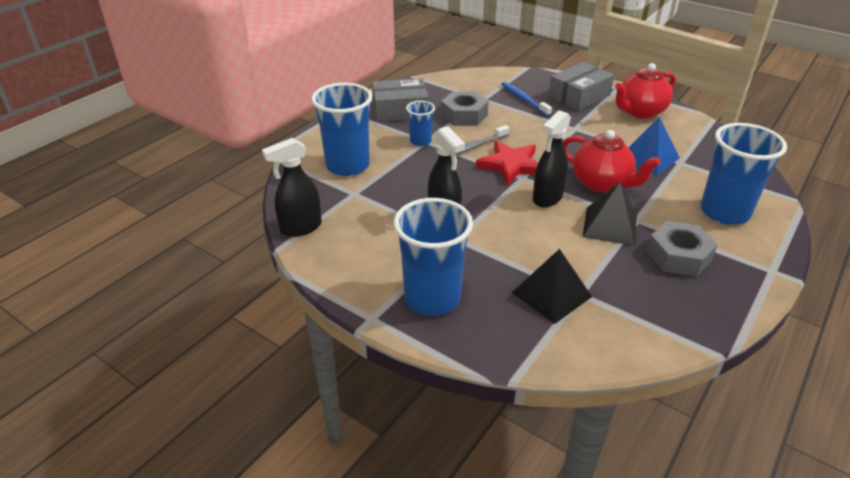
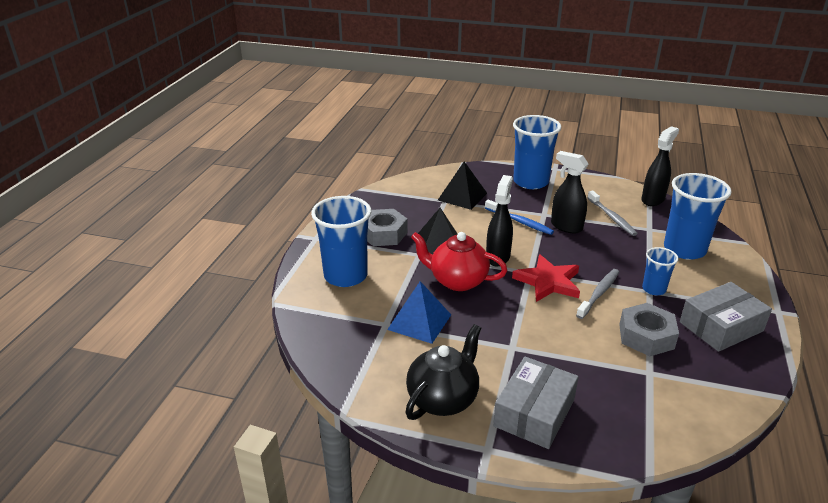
camera: 160 degrees right, 5 degrees down
blue toothbrush [501,82,552,116] -> blue toothbrush moved to [485,200,554,235]
red teapot [615,63,676,119] -> black teapot [405,324,481,420]
none -> grey toothbrush [587,190,638,236]

